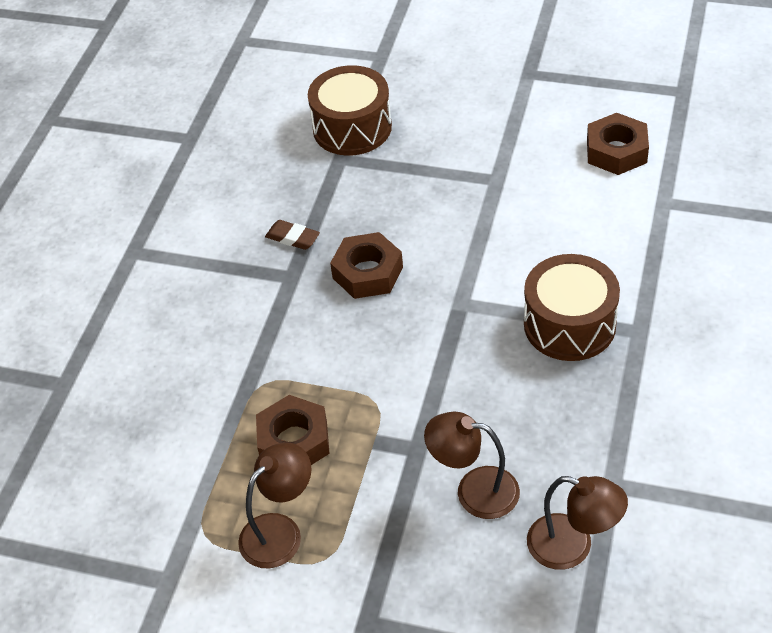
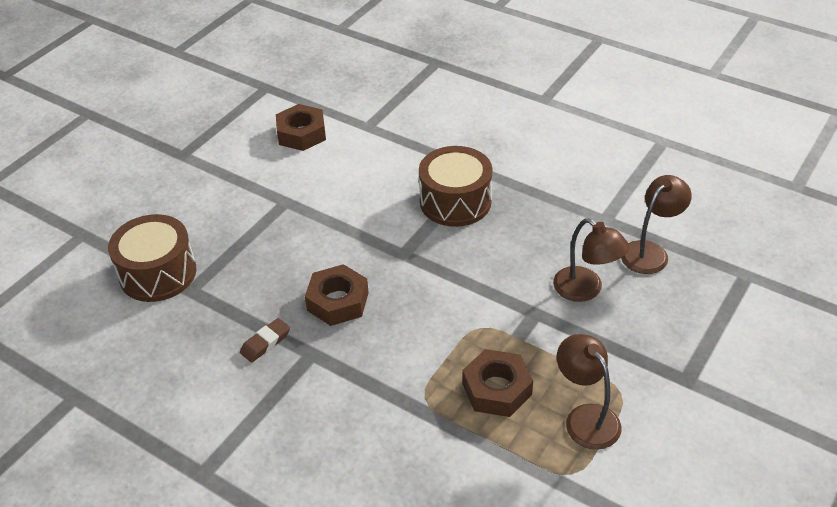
camera: 75 degrees left, 5 degrees down
brown lamp [424,411,520,519] -> brown lamp turned 75 degrees counterclockwise [553,218,630,302]

